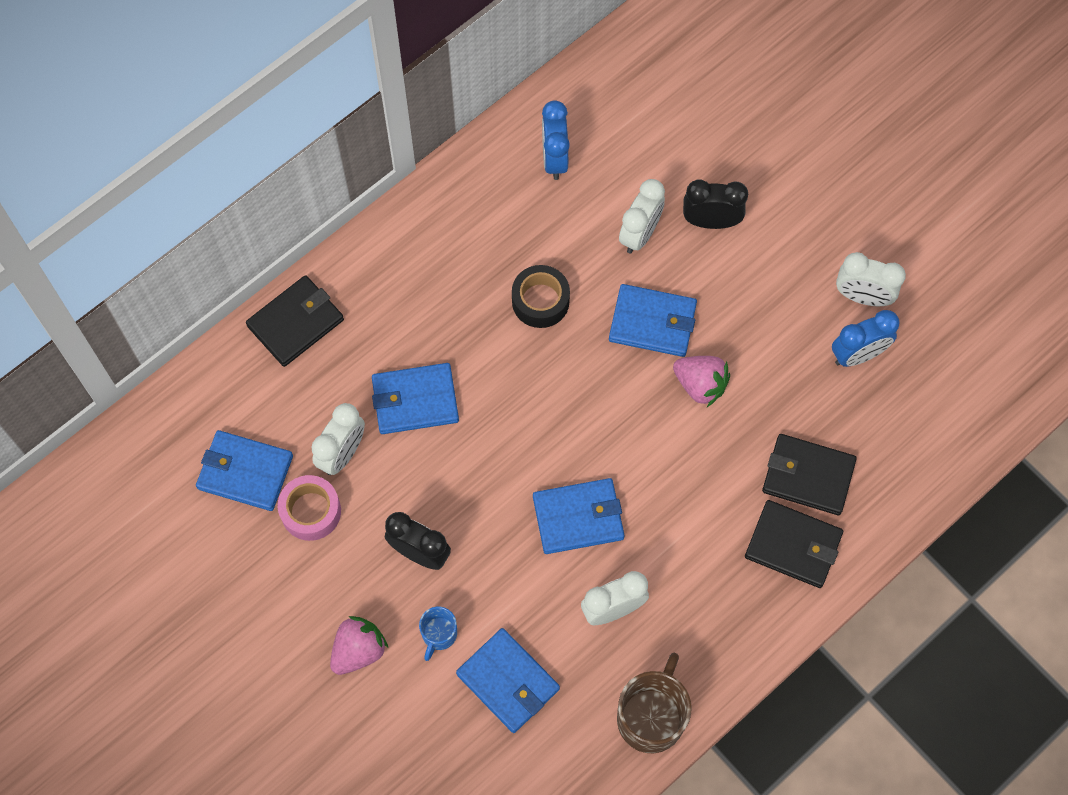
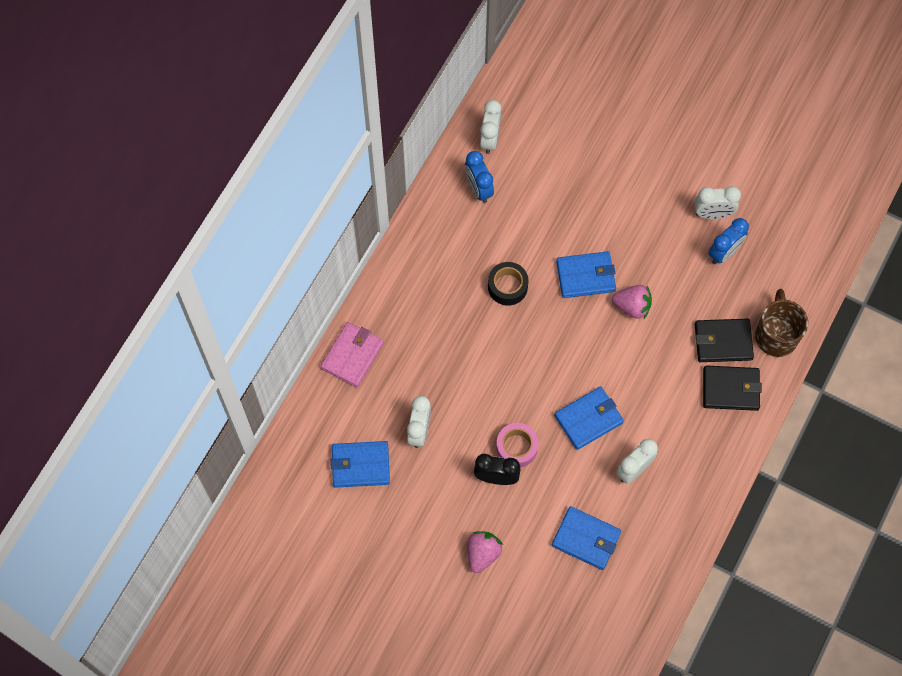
camera: 20 degrees left, 0 degrees up
black wallet [246,275,344,367] -> pink wallet [320,322,384,387]
pink tape [278,475,341,541] -> pink tape moved to [496,423,538,468]
blue wallet [372,363,459,434] -> none
blue mug [419,607,457,661] -> none
brown mug [617,652,691,753] -> brown mug moved to [755,289,808,357]
white clock [619,179,665,254] -> white clock moved to [480,100,501,154]
black clock [683,179,748,229] -> none

